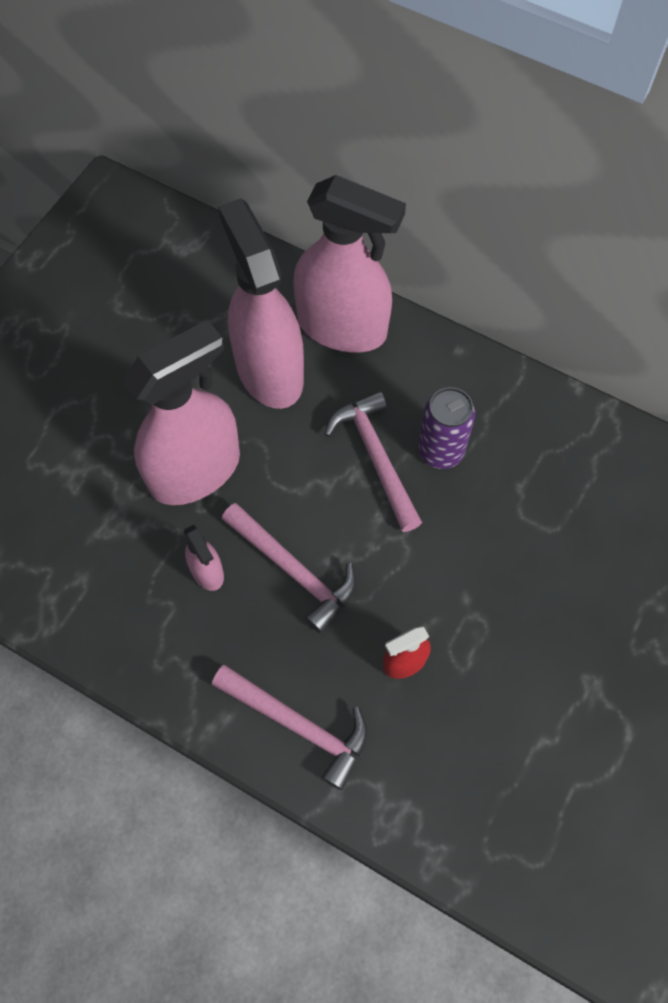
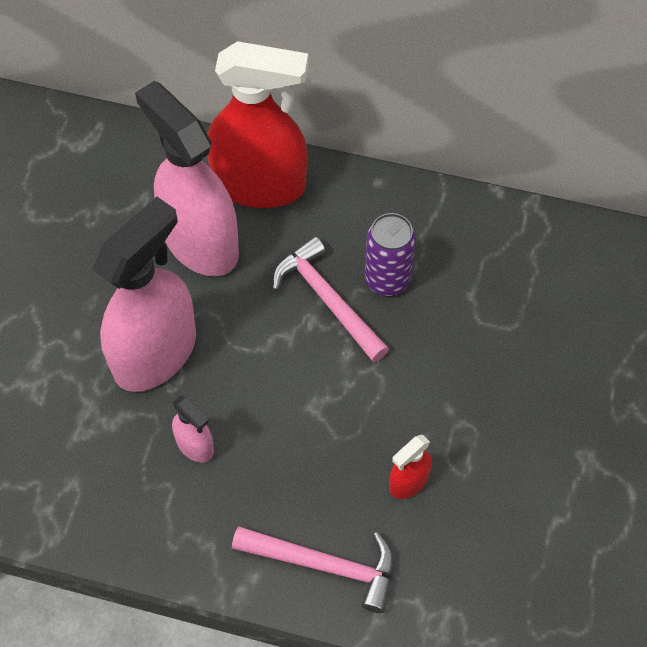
camera: 15 degrees left, 5 degrees down
pink hammer [222,503,356,633] -> none
pink spray bottle [293,175,406,353] -> red spray bottle [207,41,308,208]

